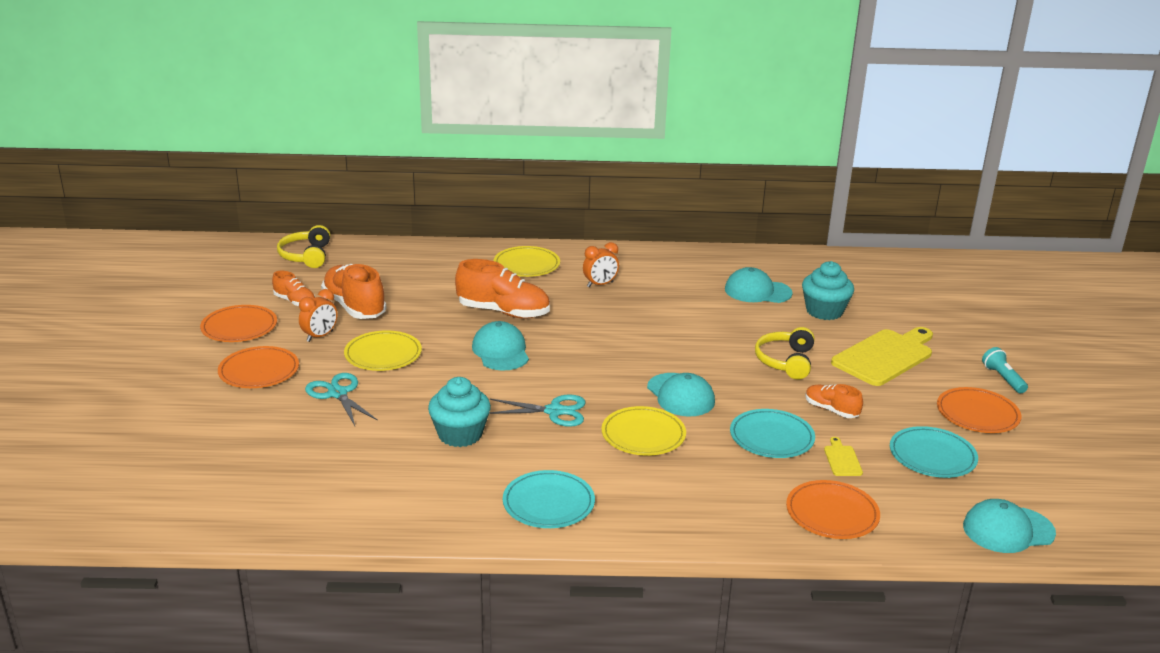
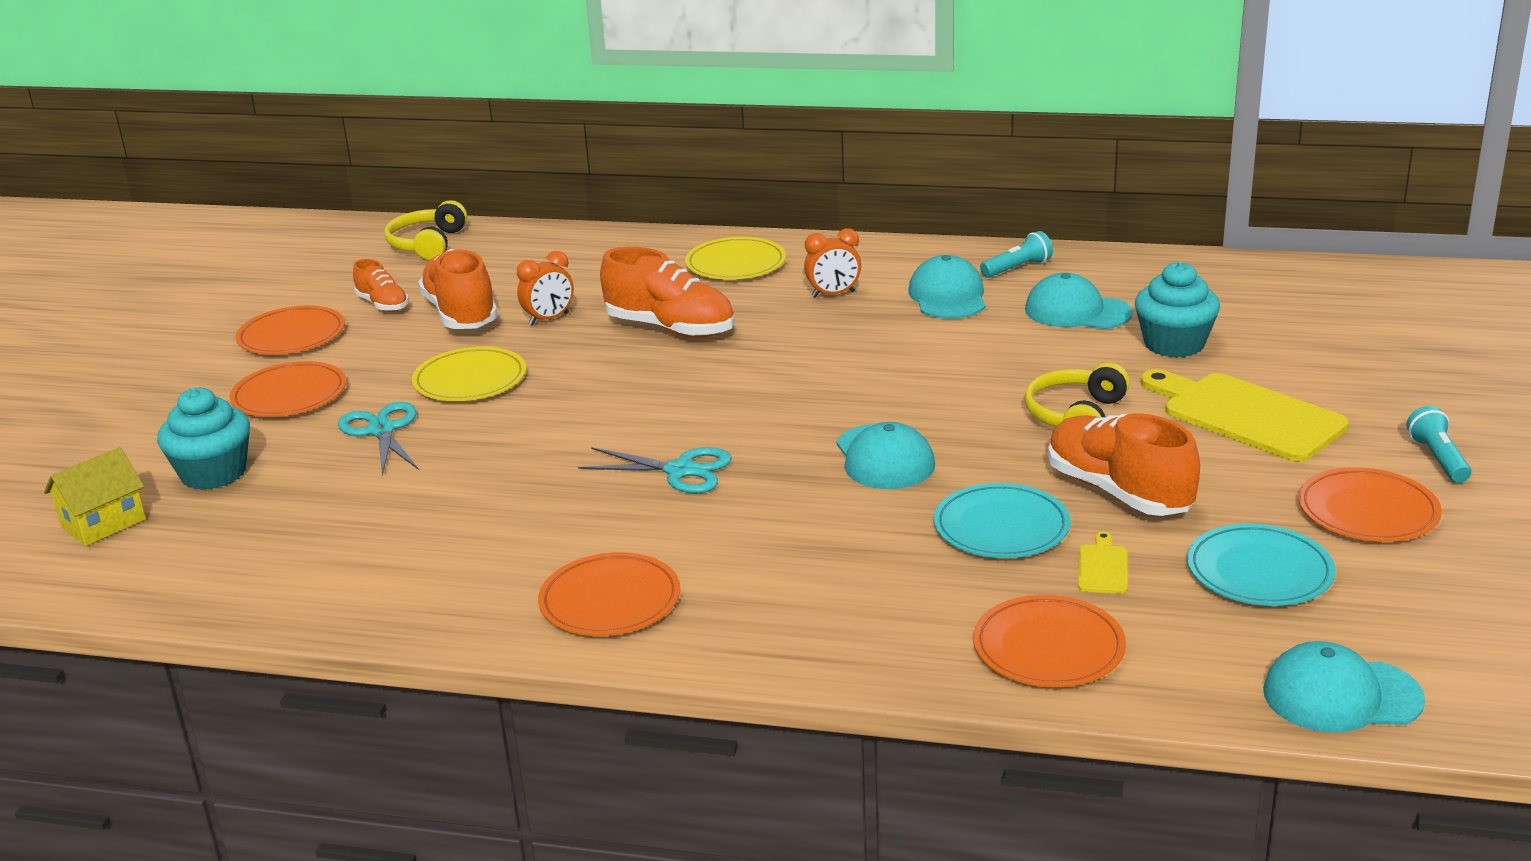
camera: 15 degrees right, 0 degrees up
orange clock [299,289,337,342] -> orange clock moved to [517,251,574,326]
turquoise cupcake [428,377,491,447] -> turquoise cupcake moved to [157,387,250,490]
turquoise cap [472,321,529,371] -> turquoise cap moved to [908,255,986,319]
turquoise plate [503,470,595,528] -> orange plate [538,552,680,636]
yellow plate [601,406,686,456] -> none
orange shoe [805,384,863,418] -> orange shoe [1048,413,1200,516], size x1.82
yellow cutting board [831,327,933,386] -> yellow cutting board turned 105 degrees counterclockwise [1141,369,1349,462]
none -> yellow house [44,447,146,546]
none -> turquoise flashlight [980,231,1053,278]

